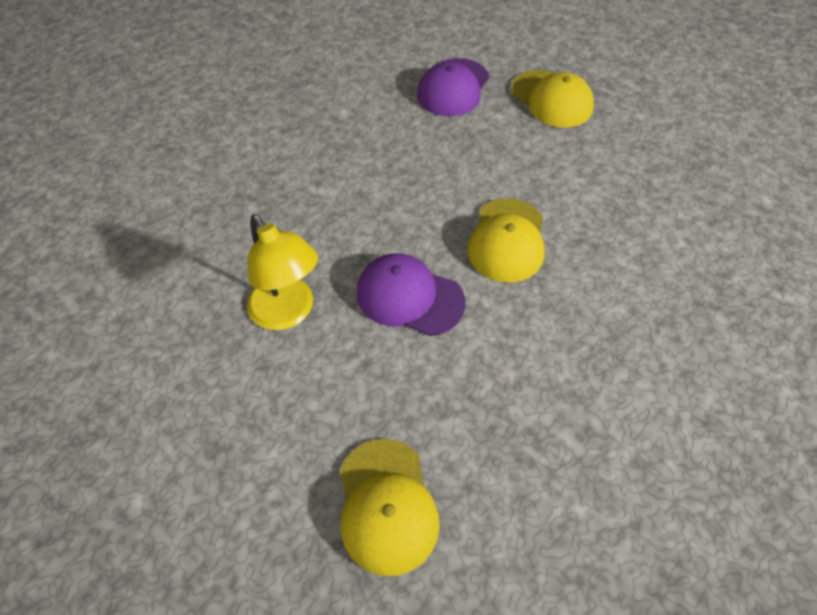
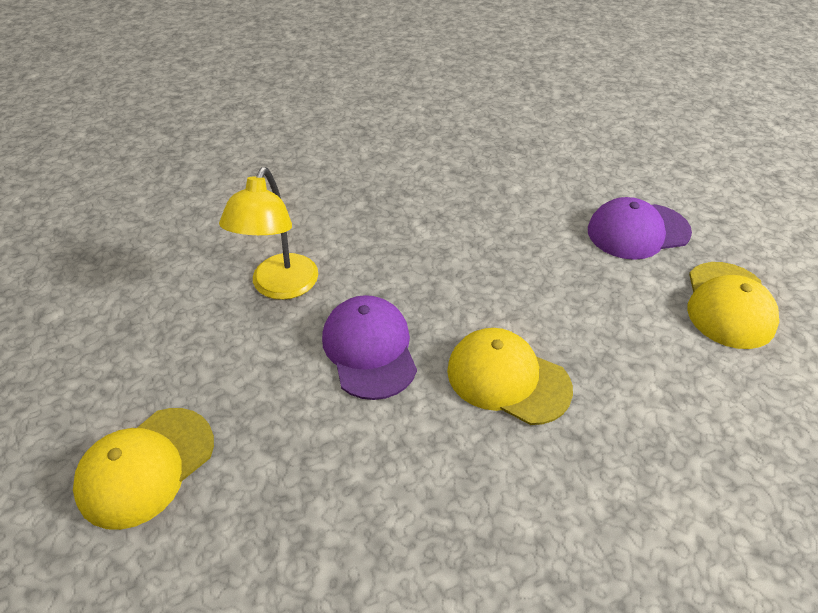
camera: 50 degrees right, 10 degrees down
yellow cap [468,198,545,283] -> yellow cap turned 60 degrees clockwise [447,328,573,425]

